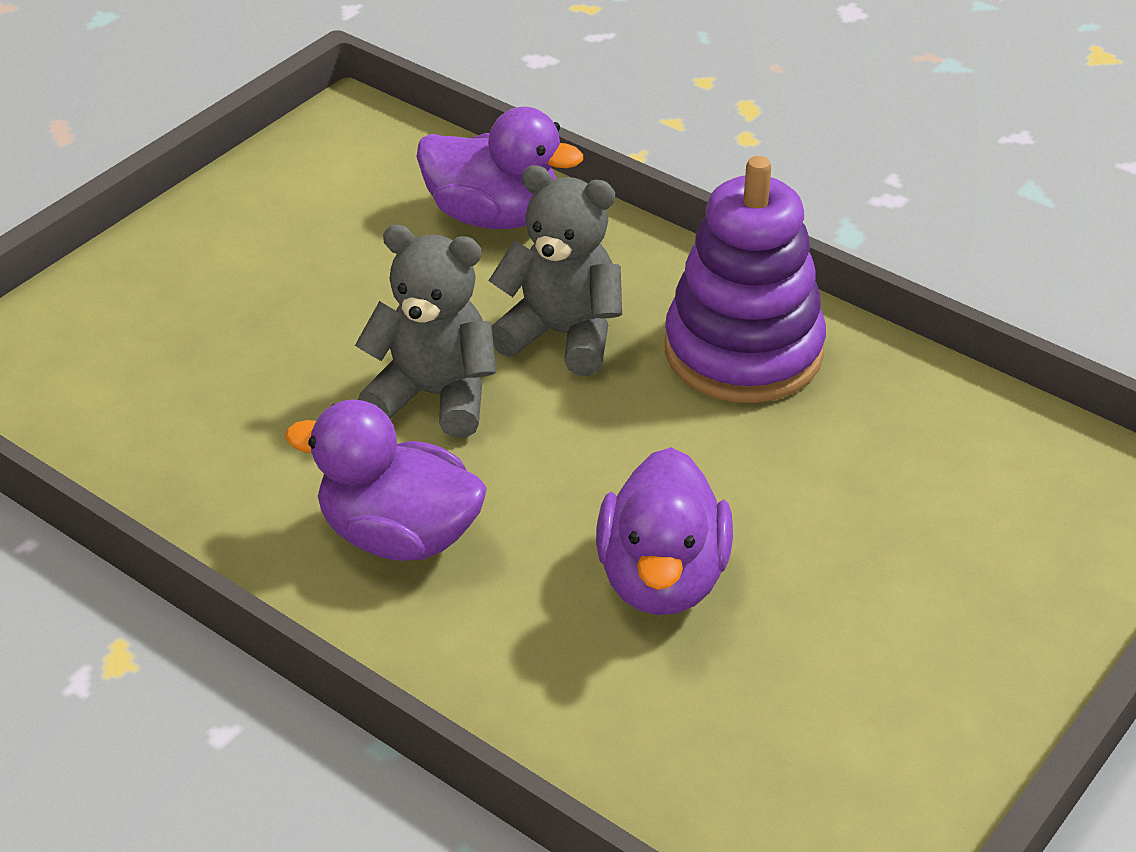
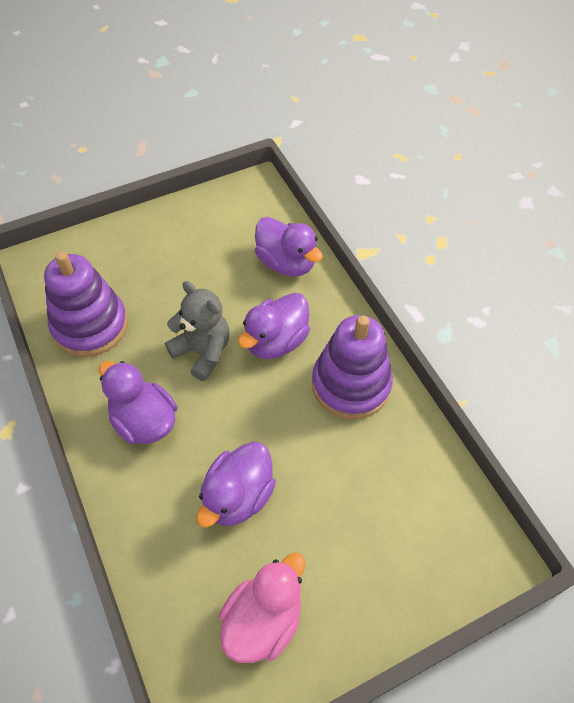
camera: 25 degrees right, 15 degrees up
grey teddy bear [488,165,622,376] -> purple duck [238,293,310,359]
none -> purple stacking toy [44,251,128,357]
none -> pink duck [219,553,305,663]

